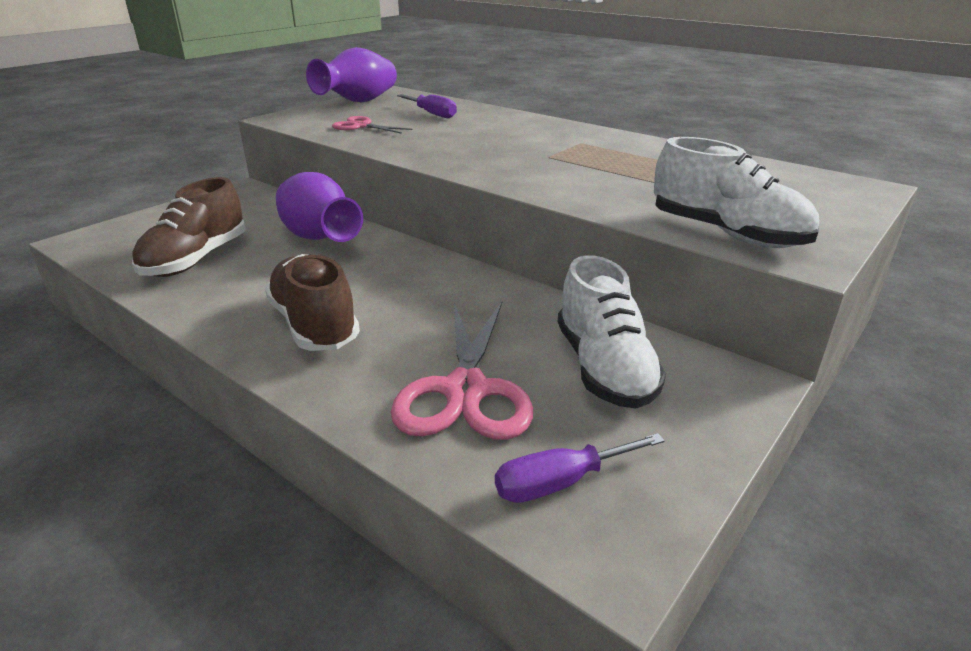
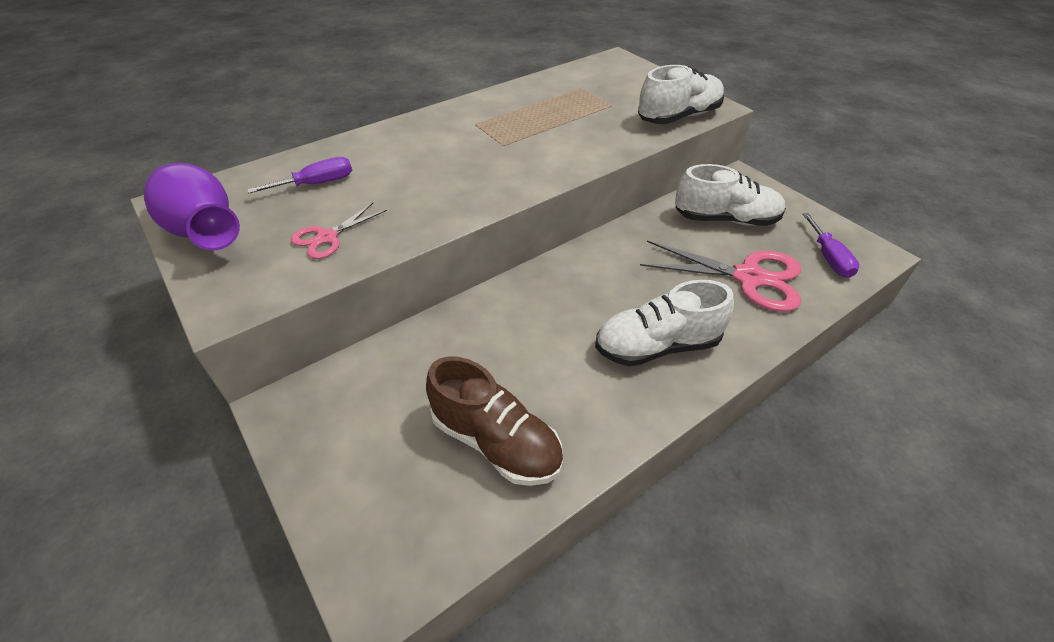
camera: 75 degrees left, 15 degrees up
brown shoe [265,254,360,351] -> white shoe [595,280,734,366]
purple vase [276,172,363,242] -> none

